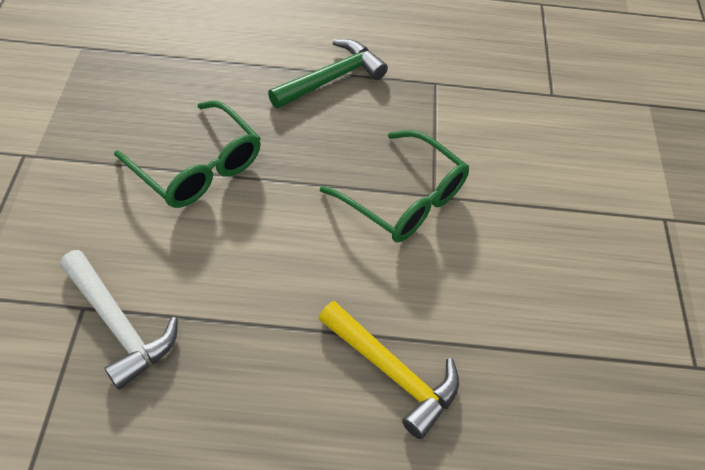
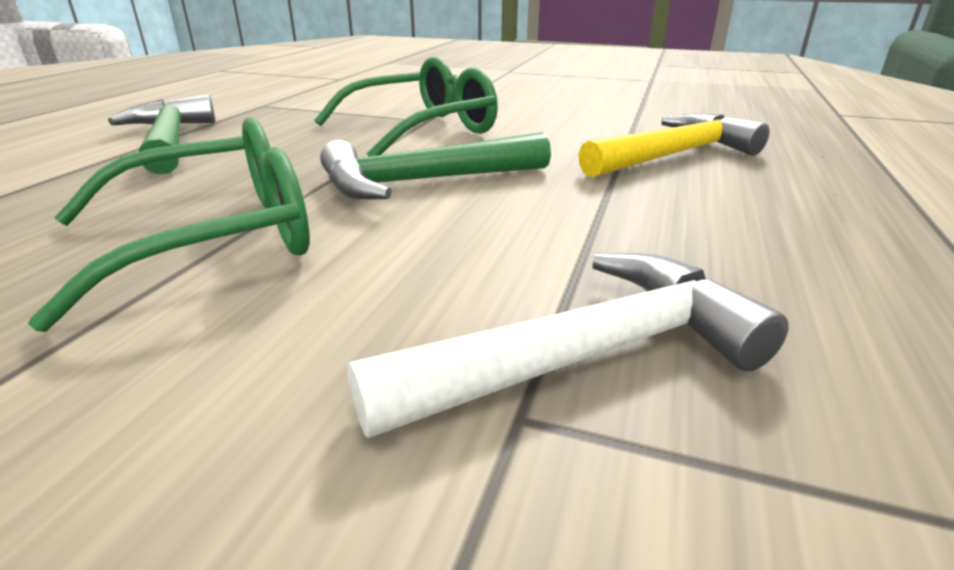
camera: 70 degrees left, 25 degrees down
none -> green hammer [320,132,551,199]

